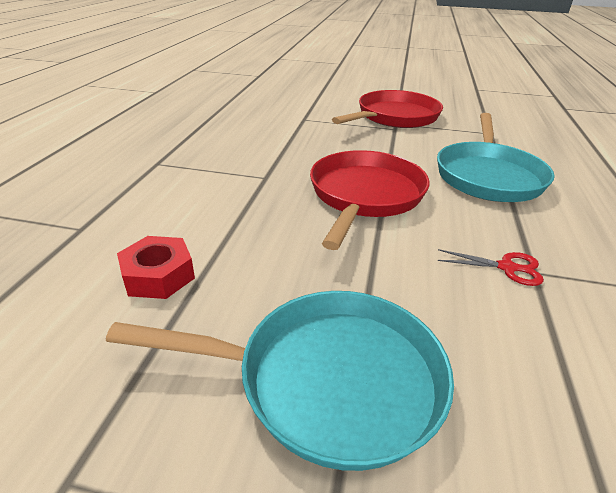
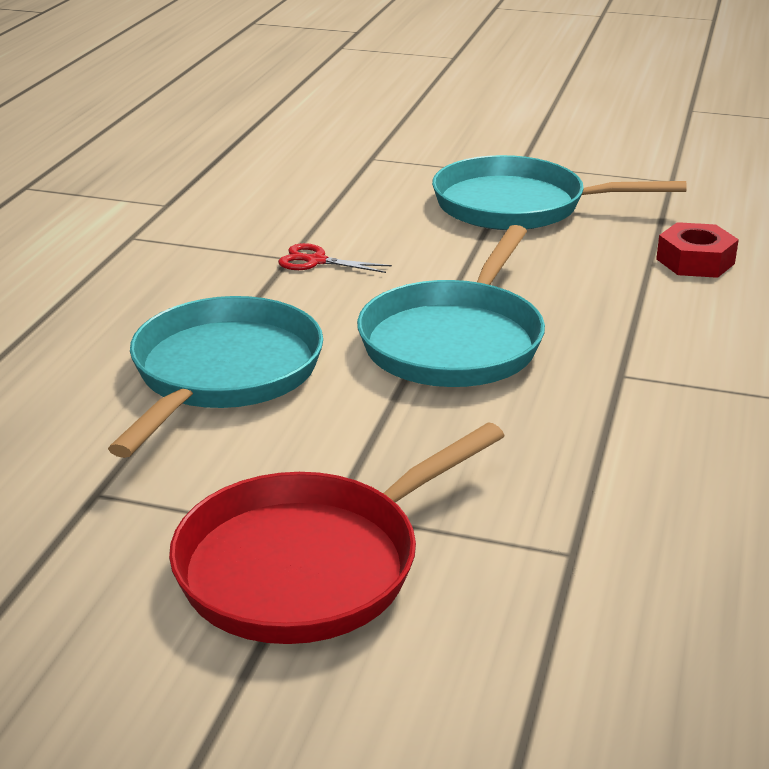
camera: 175 degrees left, 5 degrees down
red pan [310,150,430,250] -> turquoise pan [357,225,545,387]

